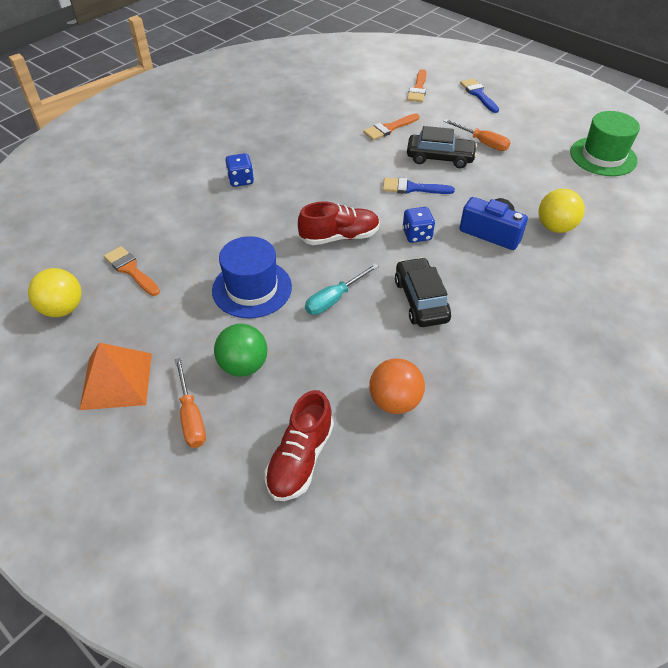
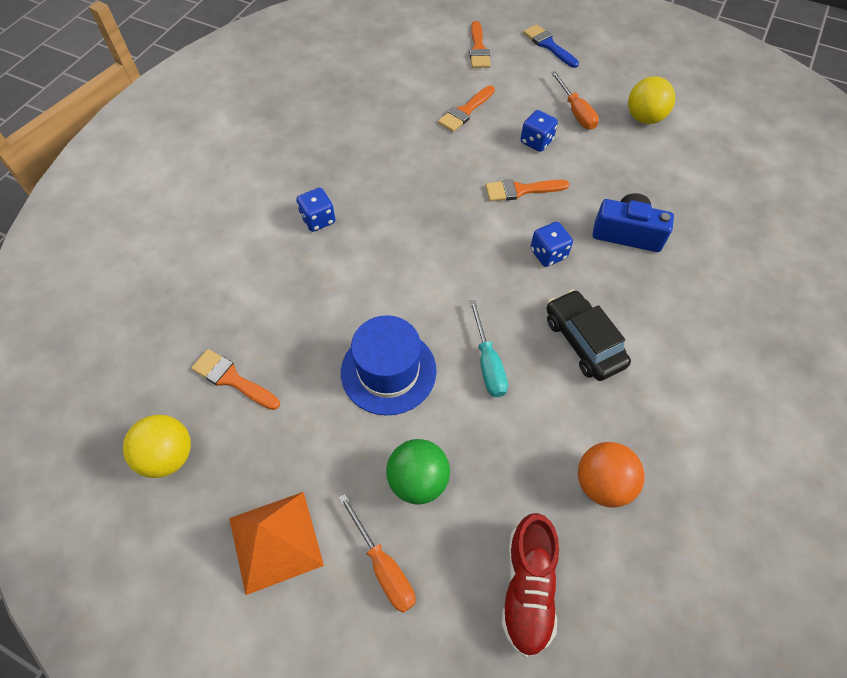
camera: 15 degrees left, 10 degrees up
red shoe [298,201,380,245] -> none
turquoise screwdriver [305,264,379,315] -> turquoise screwdriver turned 45 degrees counterclockwise [469,300,508,397]
blue brush [383,178,455,194] -> orange brush [485,179,569,201]
black car [407,126,477,168] -> blue dice [521,110,558,152]
orange screwdriver [443,119,511,151] -> orange screwdriver turned 45 degrees clockwise [551,71,599,130]
yellow ball [538,188,585,233] -> yellow ball moved to [628,76,675,124]
green hat [570,111,640,176] -> none

